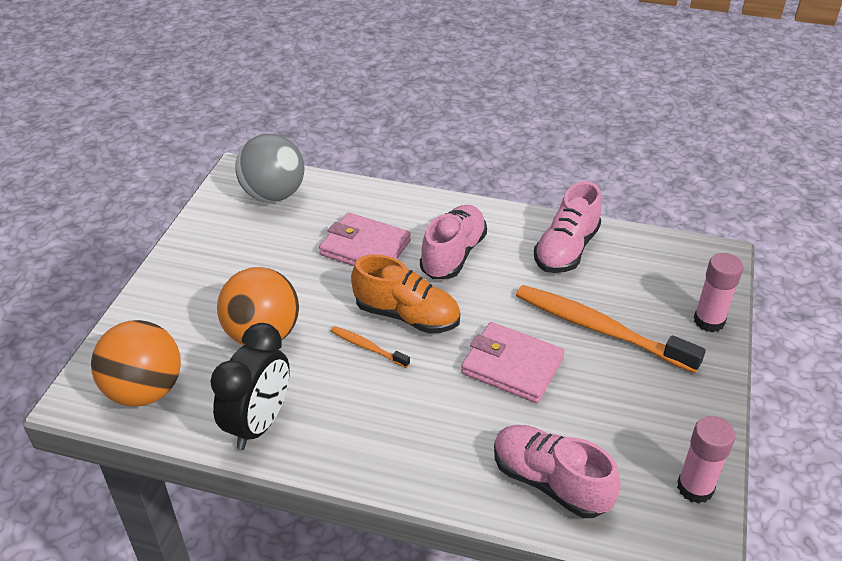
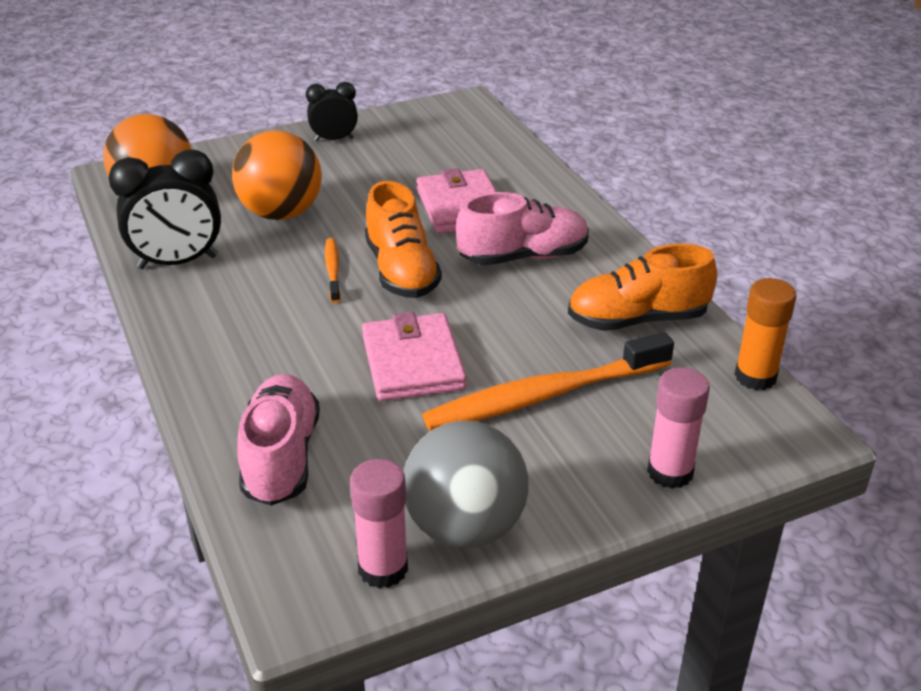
camera: 50 degrees right, 5 degrees down
grey ball [235,134,304,202] -> grey ball moved to [404,421,529,548]
orange toothbrush [516,285,706,373] -> orange toothbrush turned 105 degrees counterclockwise [422,332,674,431]
pink shoe [534,181,602,273] -> orange shoe [568,244,717,331]
none -> black clock [306,82,358,141]
none -> orange glue stick [734,278,797,390]

